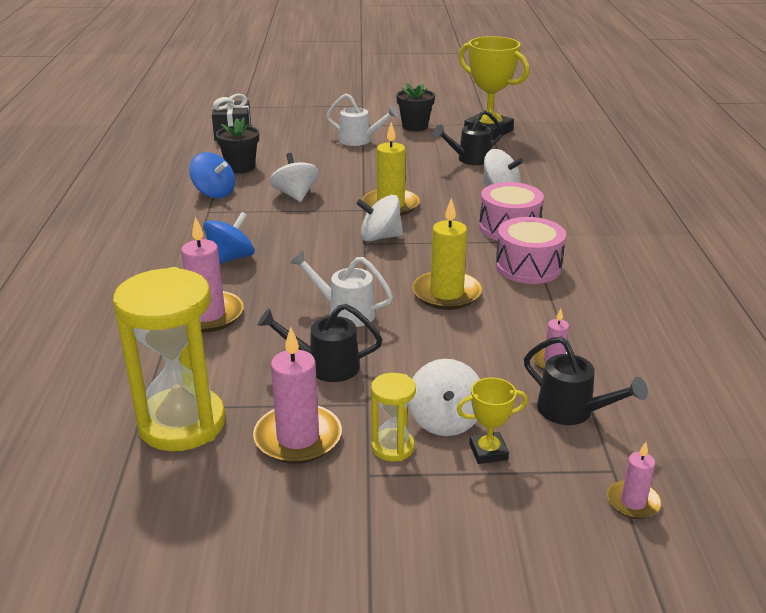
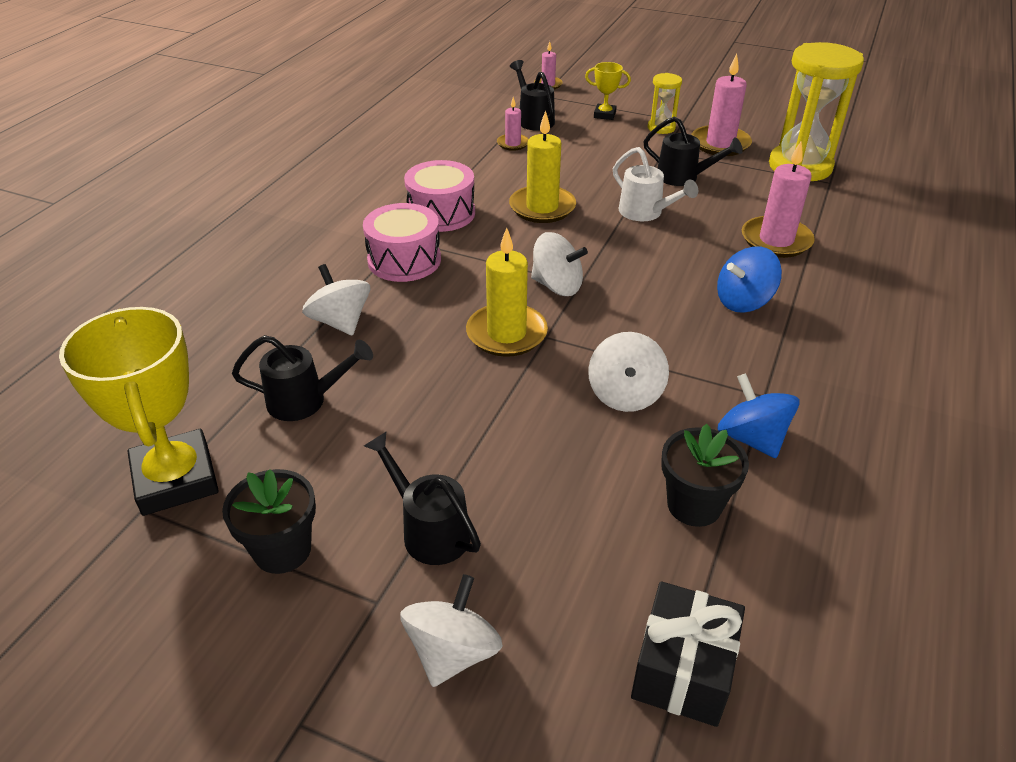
camera: 155 degrees left, 10 degrees up
white watering can [326,93,399,146] -> black watering can [364,432,481,565]
white spinning top [409,359,480,436] -> white spinning top moved to [400,574,503,687]

